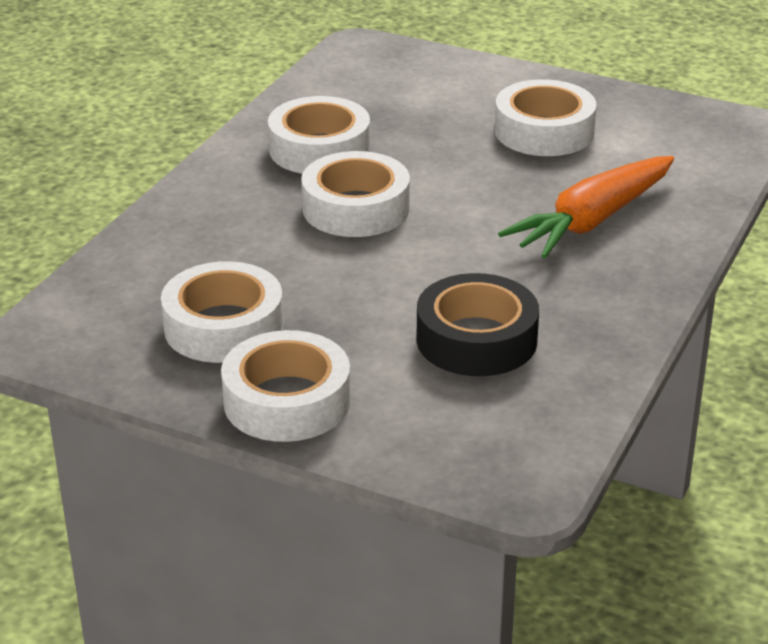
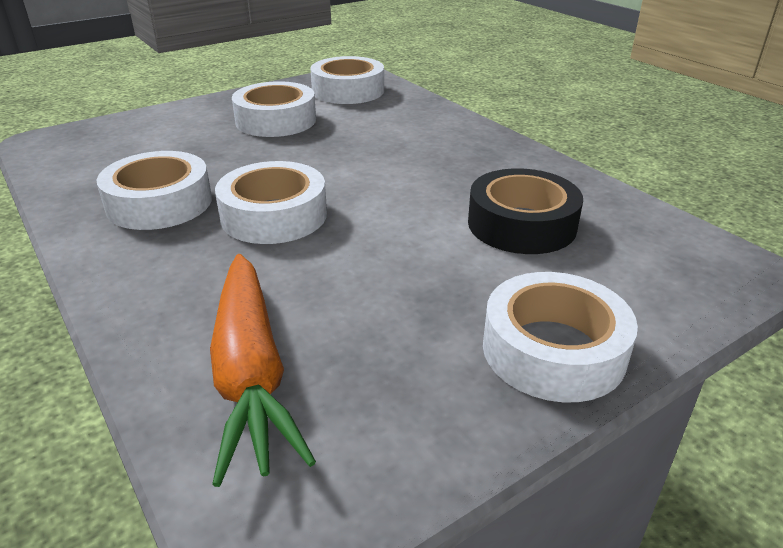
camera: 60 degrees left, 0 degrees up
white tape [161,261,284,363] -> white tape moved to [310,56,384,104]
orange carrot [498,156,674,259] -> orange carrot moved to [210,254,316,487]

